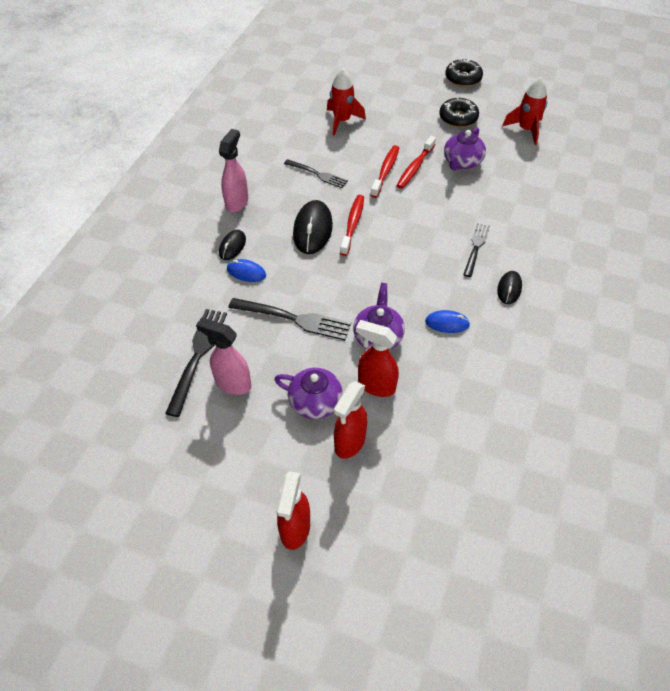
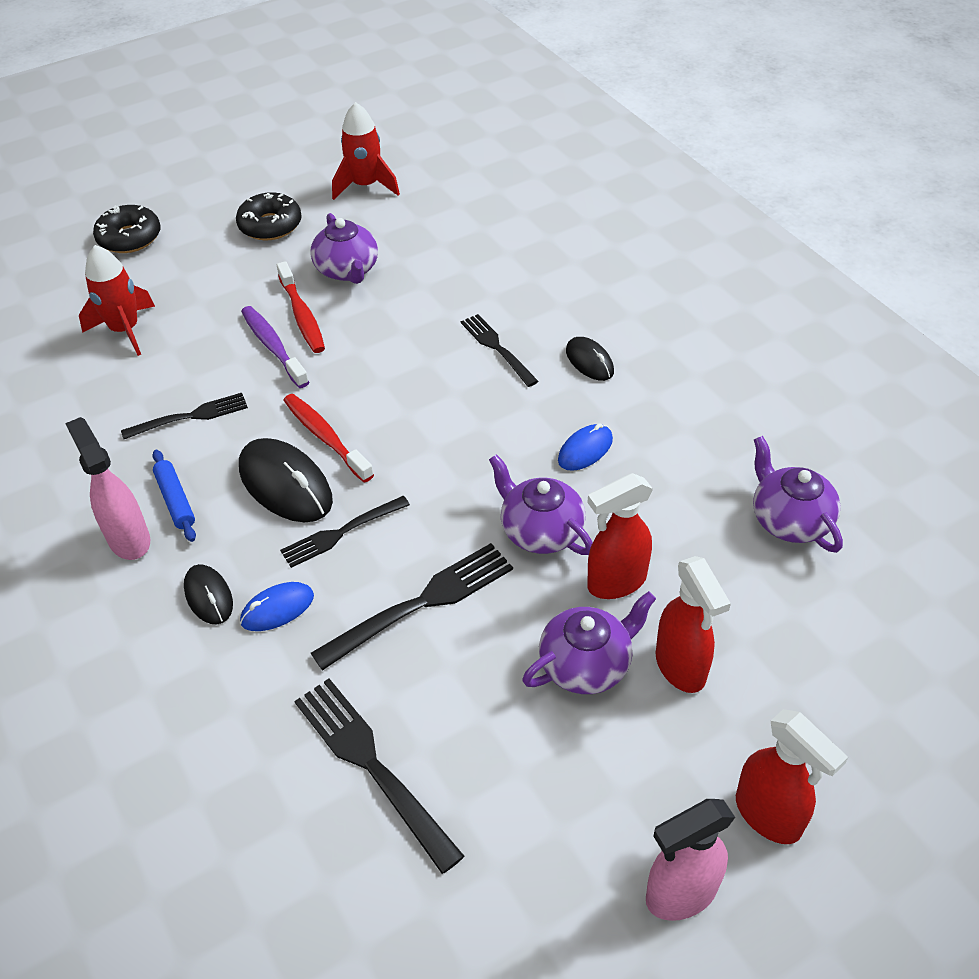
camera: 50 degrees left, 5 degrees down
pink spray bottle [196,318,251,395] -> pink spray bottle moved to [646,799,735,921]
red toothbrush [370,145,399,198] -> purple toothbrush [241,306,309,388]
black donut [445,59,483,87] -> black donut moved to [93,205,161,253]
none -> blue rolling pin [152,450,196,542]
none -> black fork [280,496,410,568]
none -> purple teapot [753,436,843,553]

